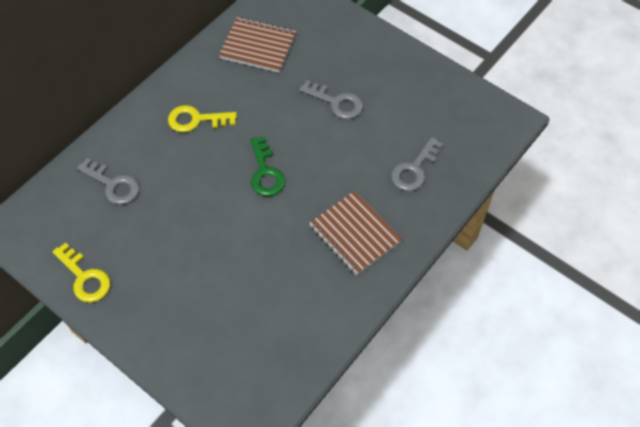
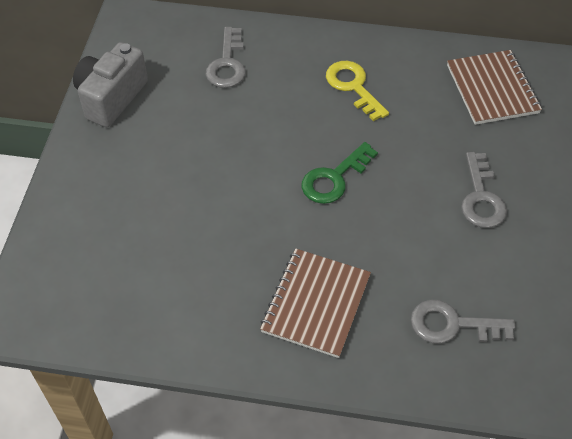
camera: 60 degrees right, 5 degrees down
yellow key [52,243,110,302] -> grey camera [73,42,148,127]

